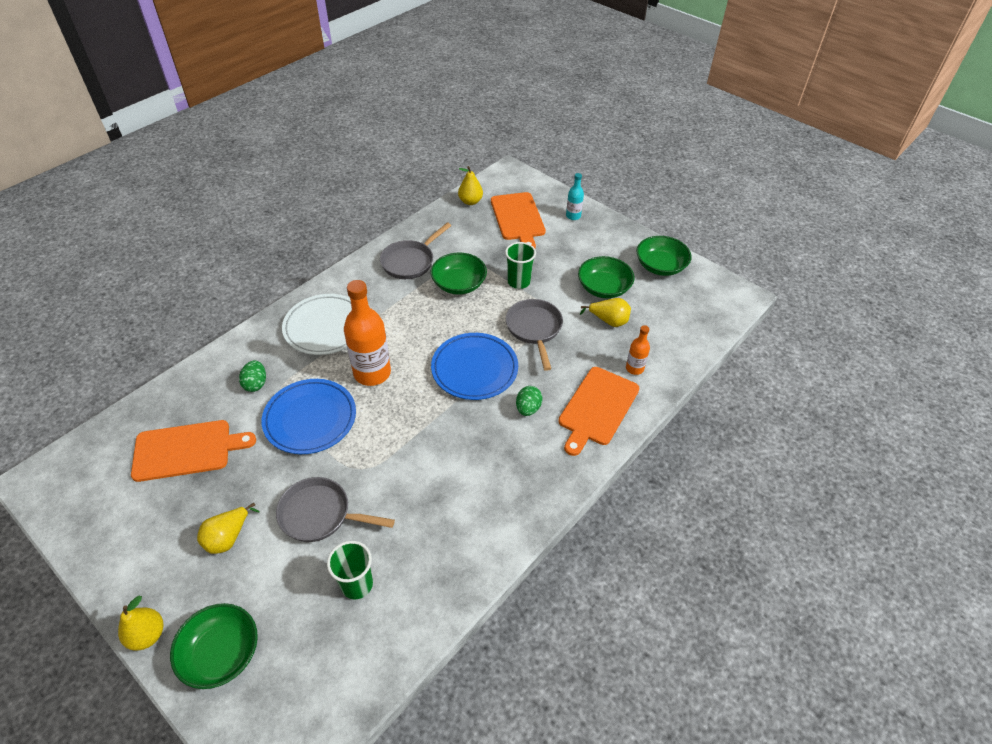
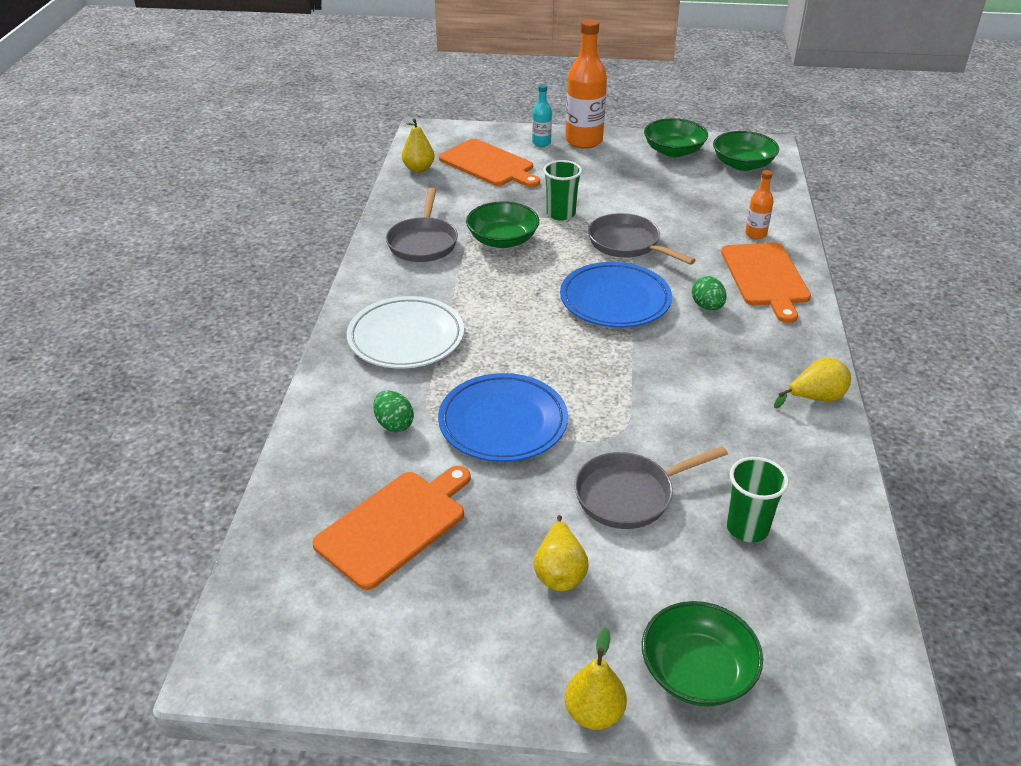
camera: 35 degrees left, 10 degrees down
orange bottle [344,280,391,386] -> orange bottle moved to [565,19,607,149]
green bowl [578,256,635,298] -> green bowl moved to [713,131,779,171]
yellow pear [580,298,631,327] -> yellow pear moved to [774,357,851,409]

